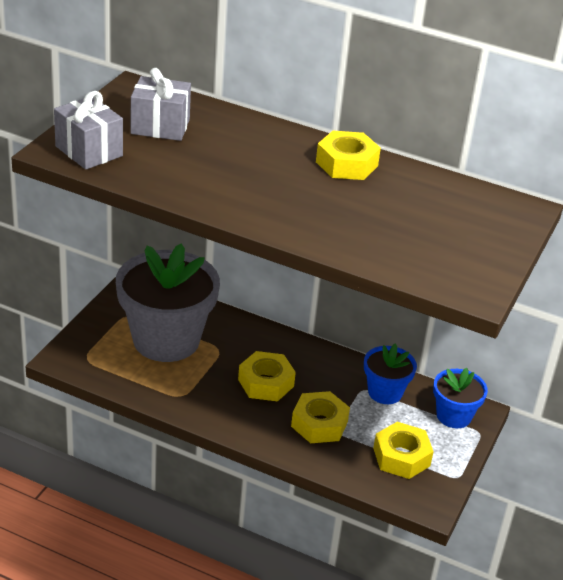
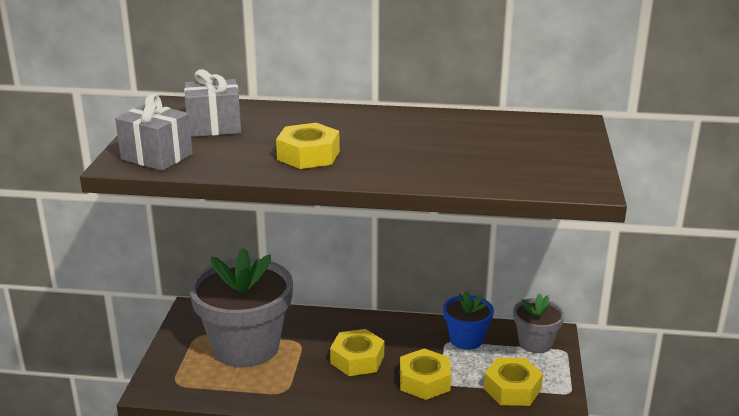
camera: 15 degrees left, 10 degrees down
yellow nut [316,131,381,180] -> yellow nut moved to [276,123,340,169]
blue flower pot [433,368,488,428] -> grey flower pot [513,293,565,353]

